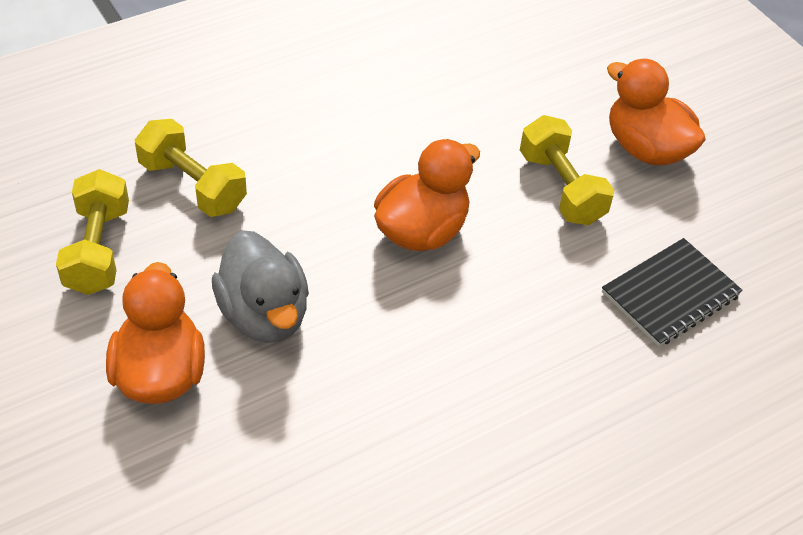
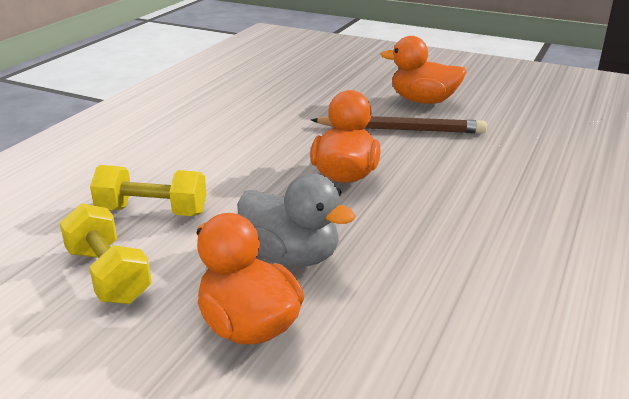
camera: 30 degrees left, 20 degrees down
yellow dumbbell [520,115,614,225] -> brown pencil [311,116,487,133]
black notebook [602,238,743,347] -> none

